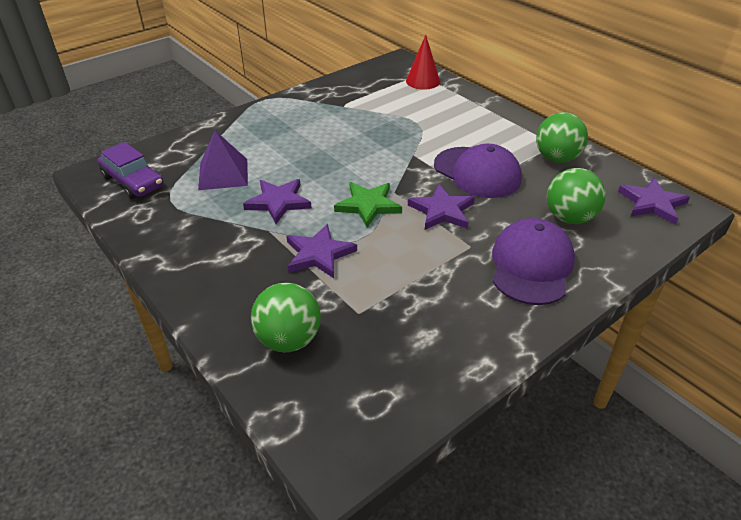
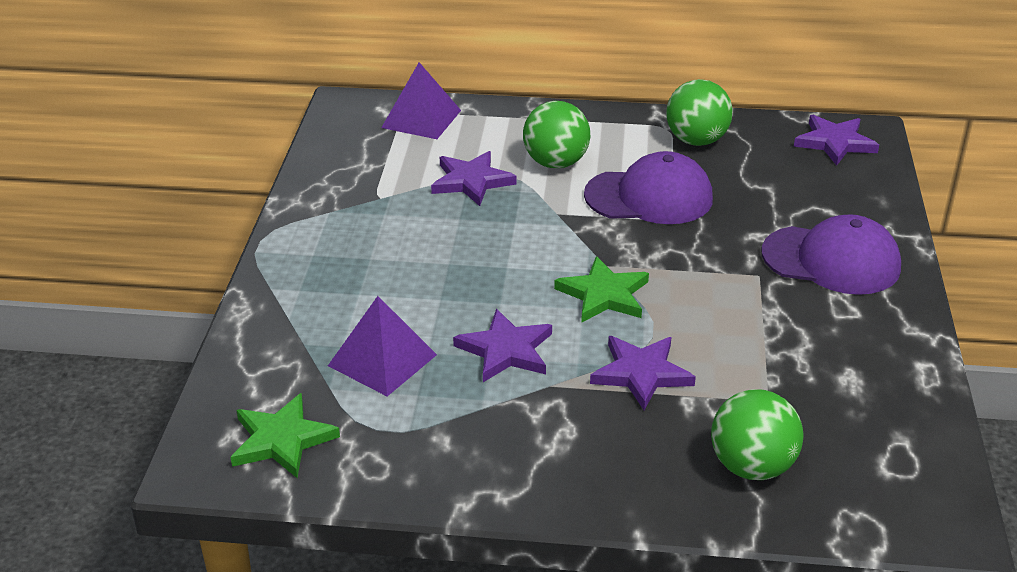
camera: 45 degrees left, 5 degrees down
purple car [98,142,164,199] -> green star [231,393,340,478]
red cone [406,35,440,90] -> purple pyramid [381,62,461,139]
purple star [408,184,475,230] -> purple star moved to [431,151,517,206]
purple cap [492,218,575,305] -> purple cap turned 135 degrees clockwise [762,214,901,295]
green ball [547,168,606,224] -> green ball moved to [523,101,590,169]

